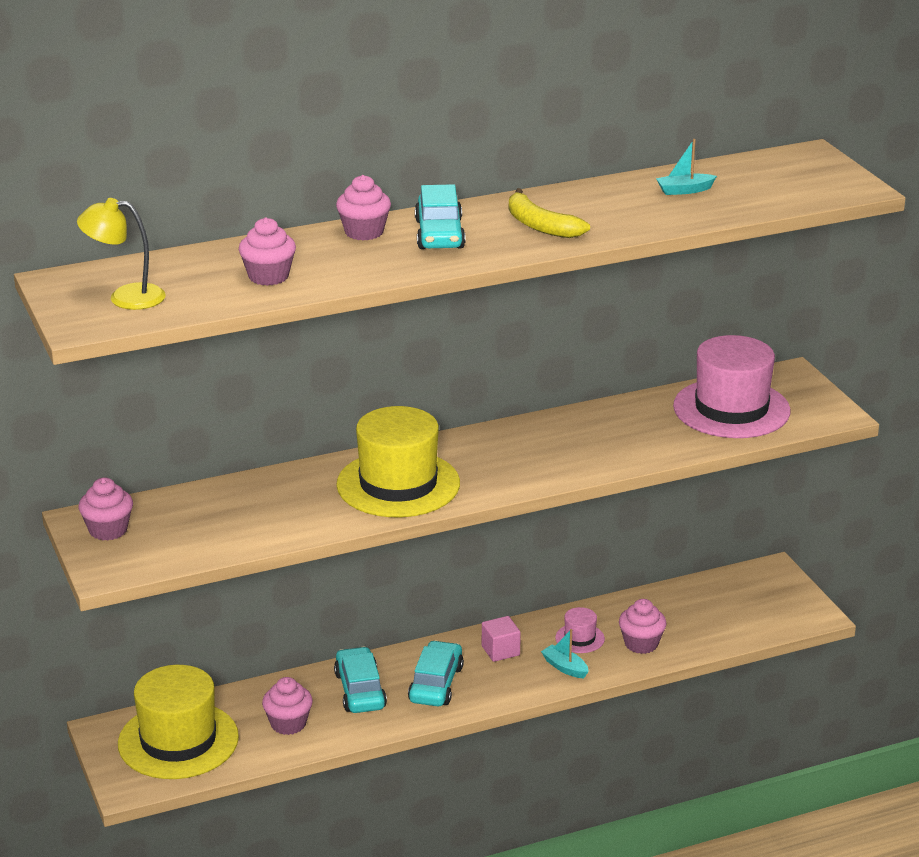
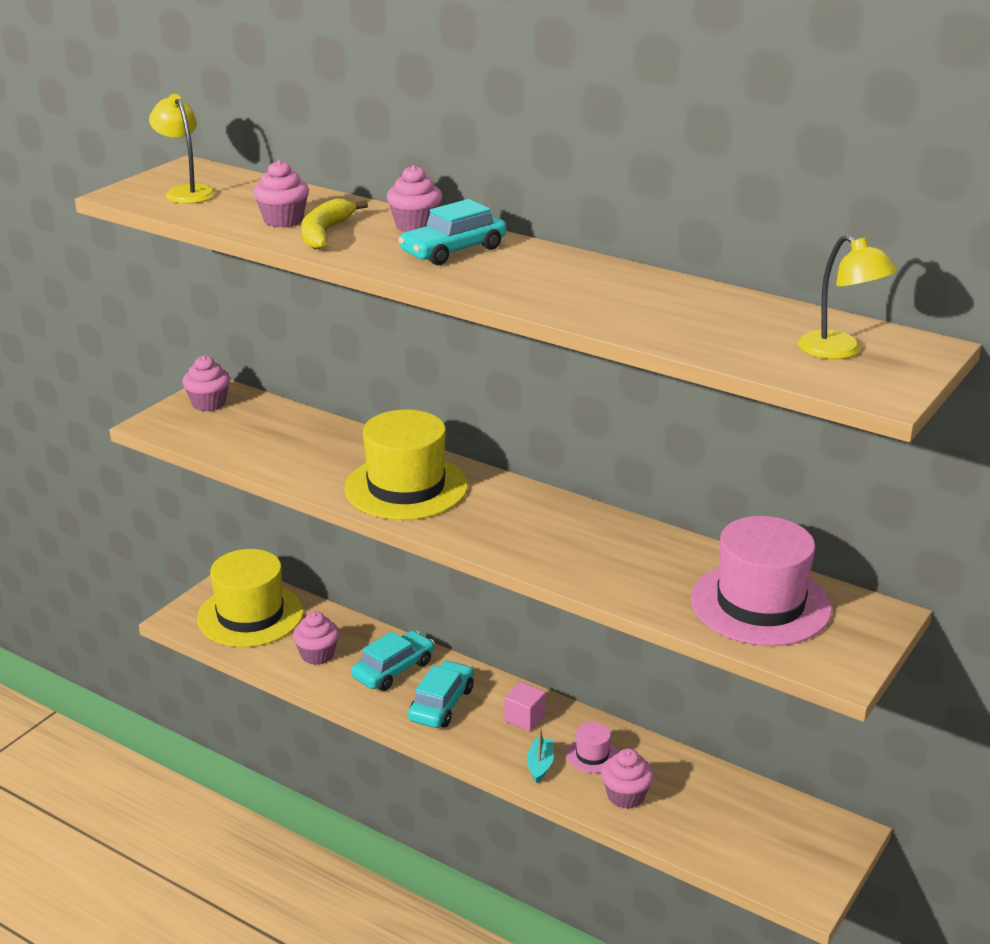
camera: 55 degrees right, 0 degrees up
turquoise car [408,640,464,706] -> turquoise car turned 45 degrees counterclockwise [408,660,474,728]
yellow banana [509,188,590,238] -> yellow banana moved to [301,198,368,249]
turquoise boat [656,139,717,195] -> none
none -> yellow lamp [798,234,898,359]

